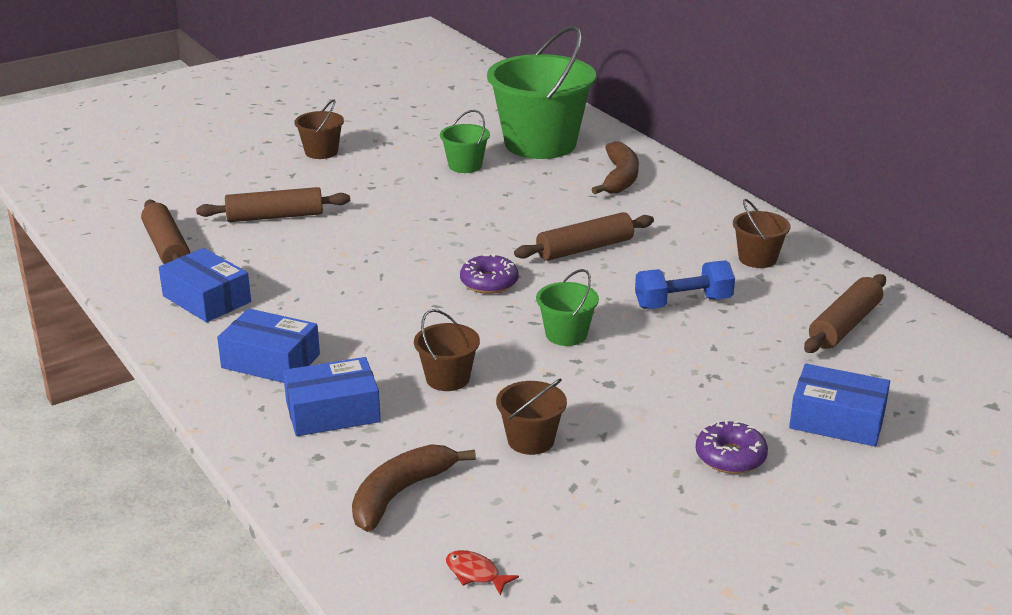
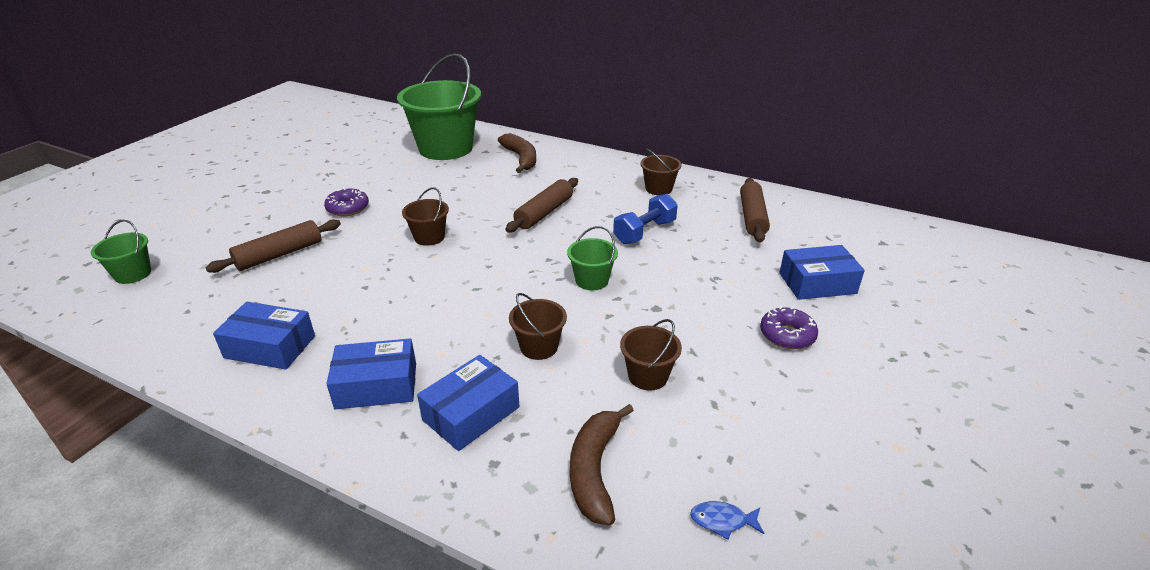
camera: 30 degrees left, 5 degrees up
brown rolling pin [141,200,190,264] -> none
brown bucket [294,99,344,159] -> brown bucket moved to [402,187,449,246]
green bucket [440,110,490,173] -> green bucket moved to [91,220,151,284]
red fish [446,550,519,596] -> blue fish [690,501,765,539]
purple donut [460,253,519,294] -> purple donut moved to [324,188,369,216]

